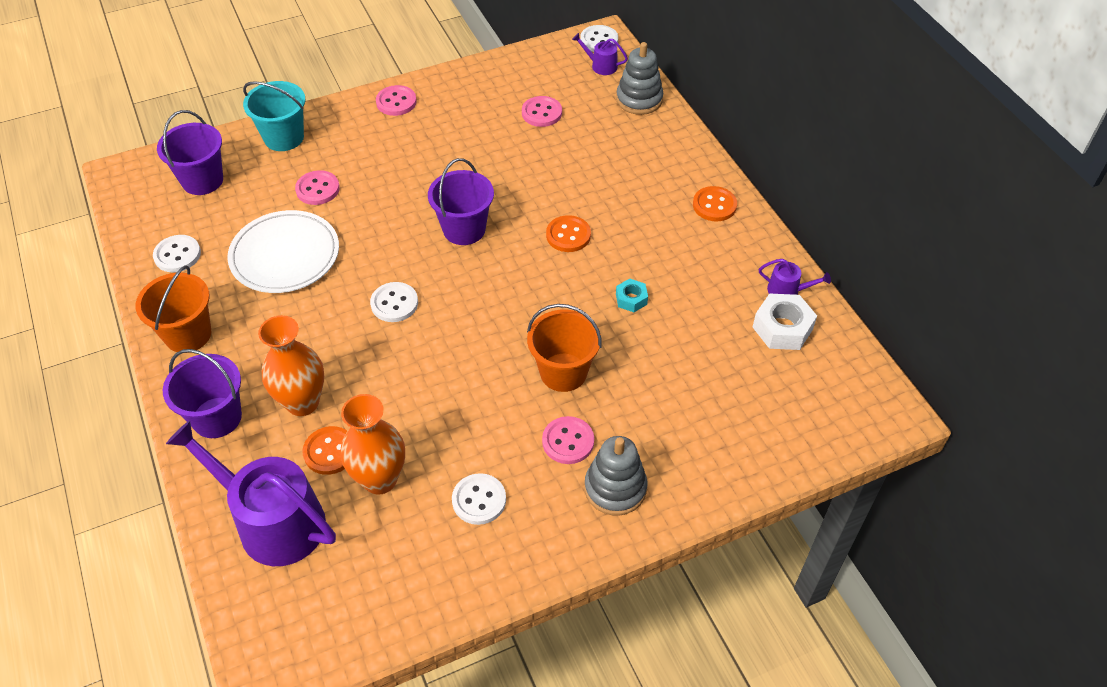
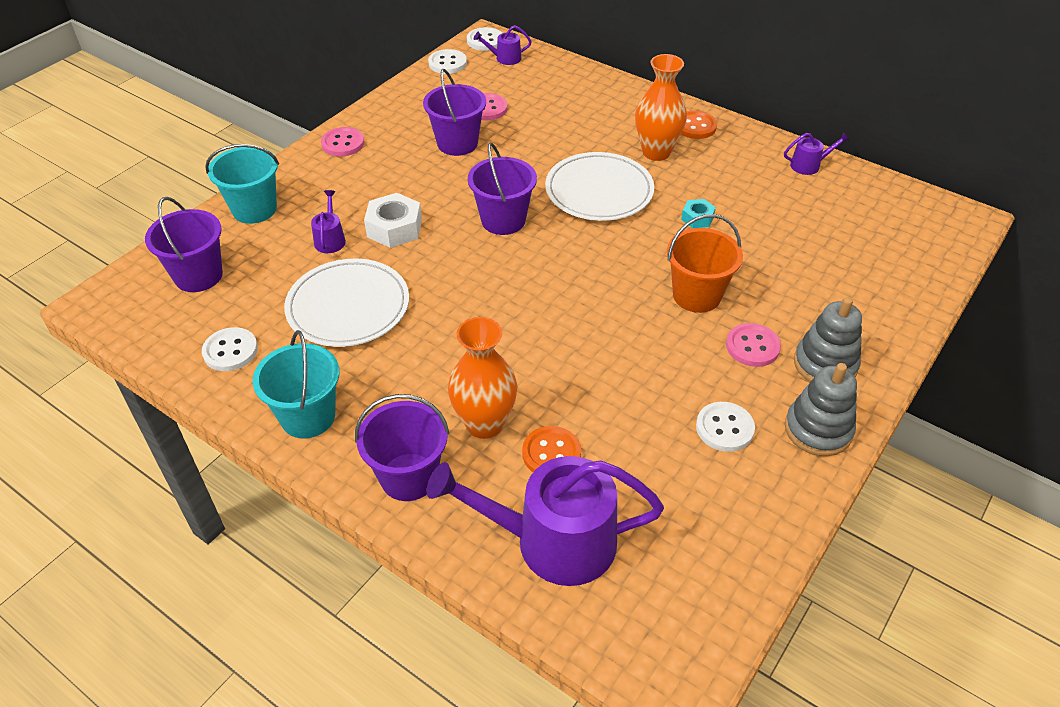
camera: 30 degrees left, 5 degrees down
orange bucket [135,265,211,352] -> turquoise bucket [253,330,340,438]
pink button [295,170,340,205] -> purple watering can [311,190,346,253]
orange vase [340,394,405,495] -> orange vase moved to [635,54,687,161]
white button [370,282,418,322] -> white button moved to [428,49,467,74]
orange button [546,215,591,252] -> white plate [545,152,654,221]
grey stacking toy [616,42,663,115] -> grey stacking toy moved to [785,363,857,456]
white nut [753,294,817,350] -> white nut moved to [364,193,422,248]
none -> purple bucket [423,69,486,156]

